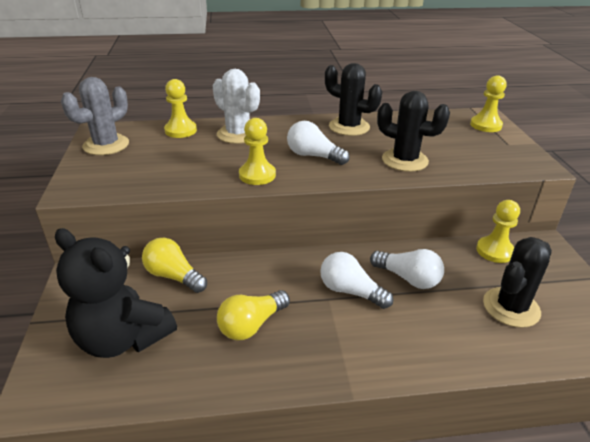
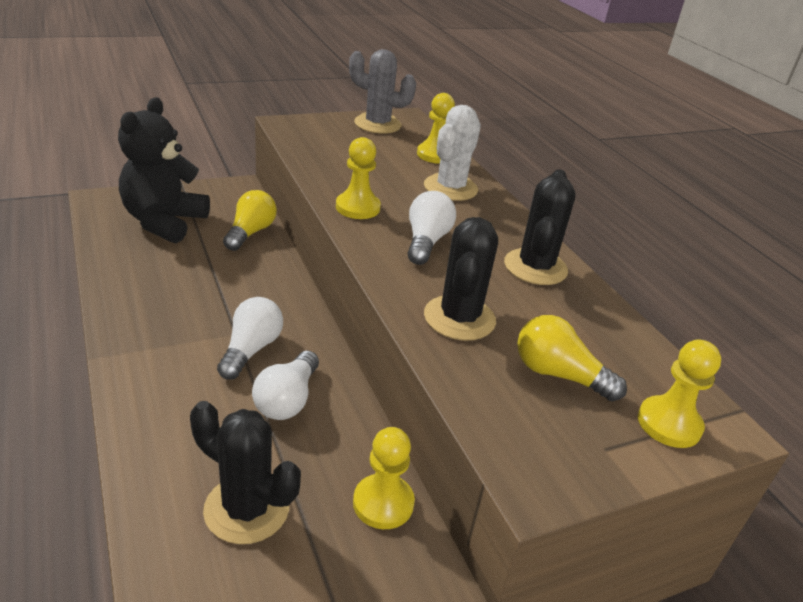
camera: 70 degrees right, 0 degrees up
yellow light bulb [217,290,290,340] -> yellow light bulb moved to [517,315,627,401]

